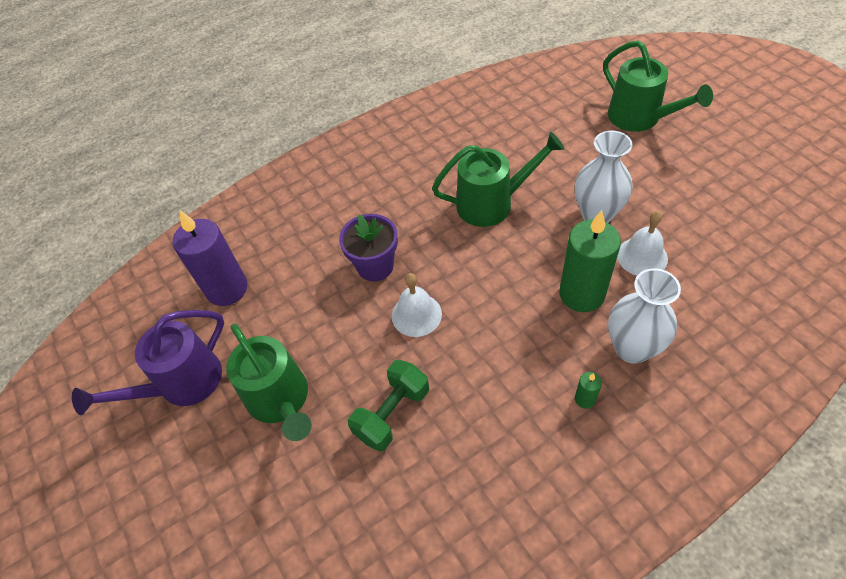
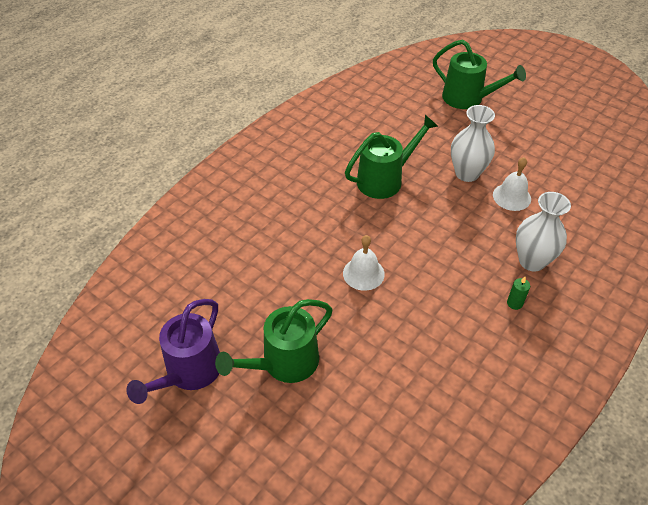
camera: 25 degrees left, 5 degrees down
purple candle [173,210,247,306] -> none
green watering can [226,324,312,441] -> green watering can turned 105 degrees clockwise [215,299,333,383]
purple flower pot [339,214,398,281] -> none
green dumbbell [348,360,429,452] -> none
green candle [559,210,621,312] -> none

